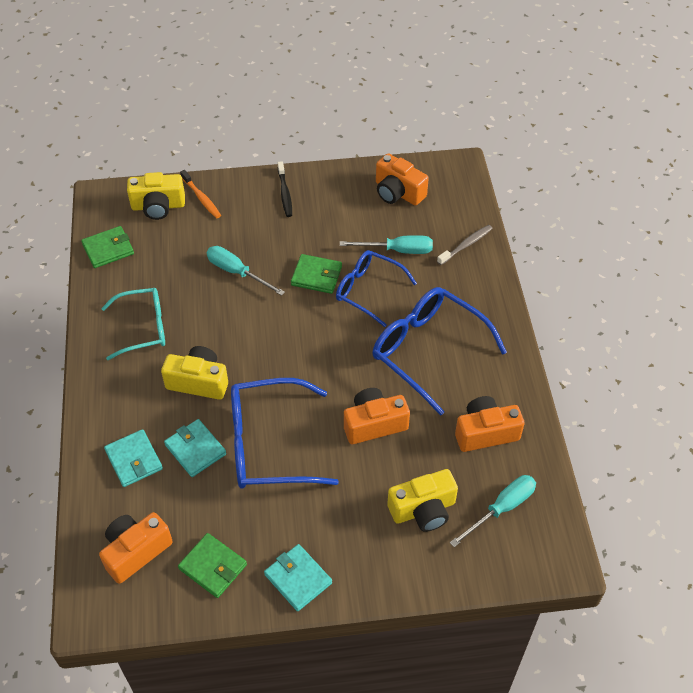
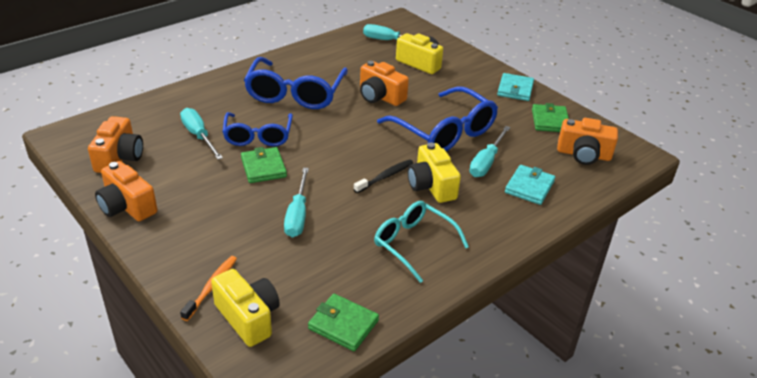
camera: 125 degrees left, 15 degrees down
turquoise wallet [164,419,226,477] -> turquoise screwdriver [469,126,511,177]
black toothbrush [278,161,292,217] -> black toothbrush moved to [354,159,413,193]
grey toothbrush [437,225,493,265] -> none
orange camera [455,396,525,452] -> orange camera moved to [95,161,157,221]

